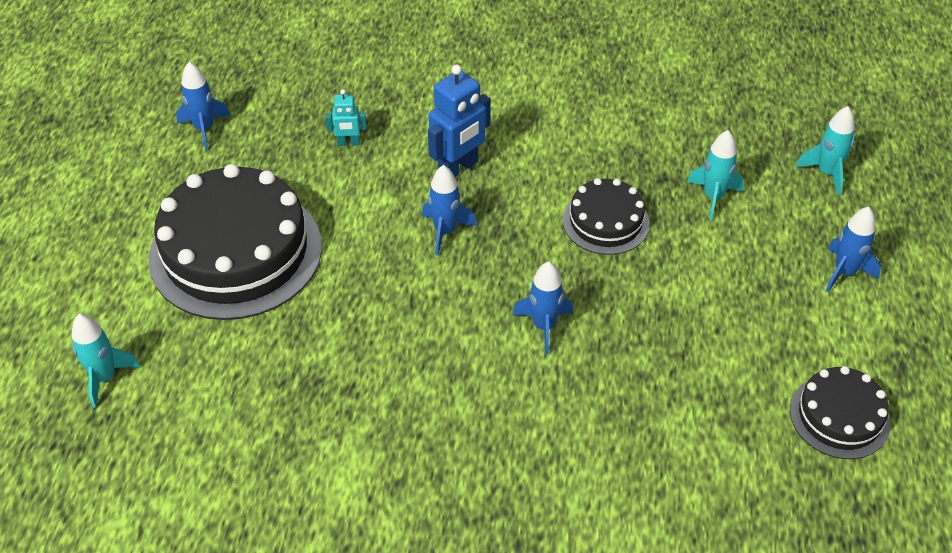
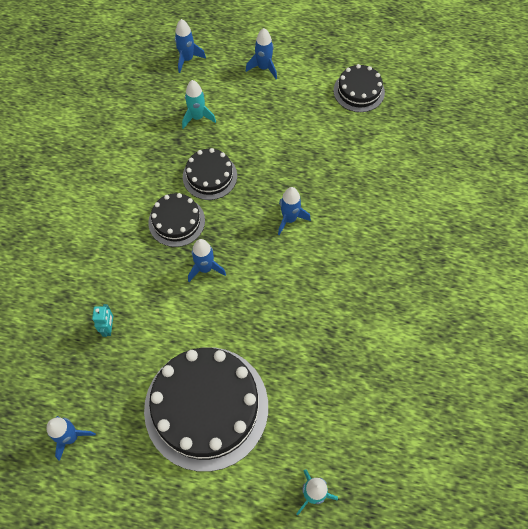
camera: 85 degrees left, 15 degrees up
blue robot [428,64,491,177] -> none
turquoise rocket [796,106,855,196] -> blue rocket [175,19,206,73]
none -> black cake [148,193,205,247]

